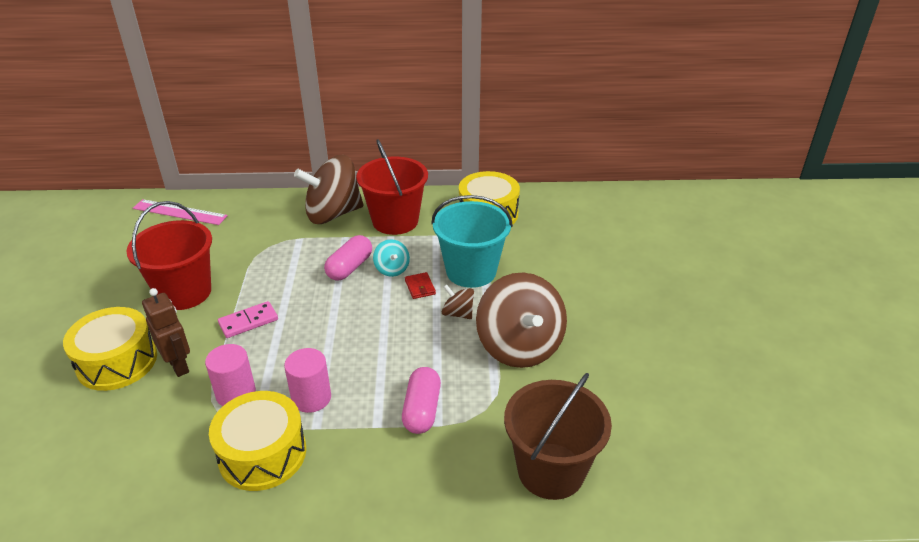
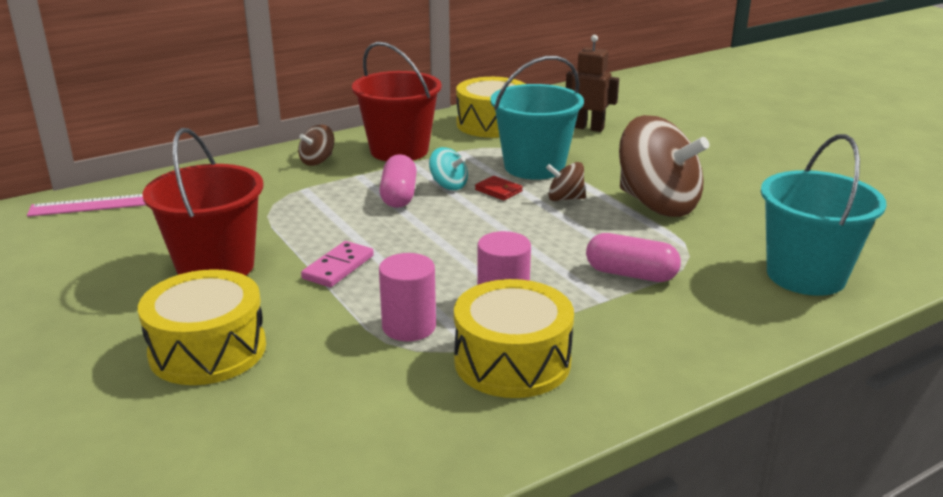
camera: 30 degrees left, 10 degrees down
brown robot [142,288,190,377] -> brown robot moved to [566,35,619,132]
brown spinning top [294,155,364,224] -> brown spinning top [298,125,334,166], size x0.45
pink capsule [402,367,441,434] -> pink capsule turned 45 degrees counterclockwise [586,233,681,282]
brown bucket [504,373,612,500] -> turquoise bucket [761,134,887,296]

